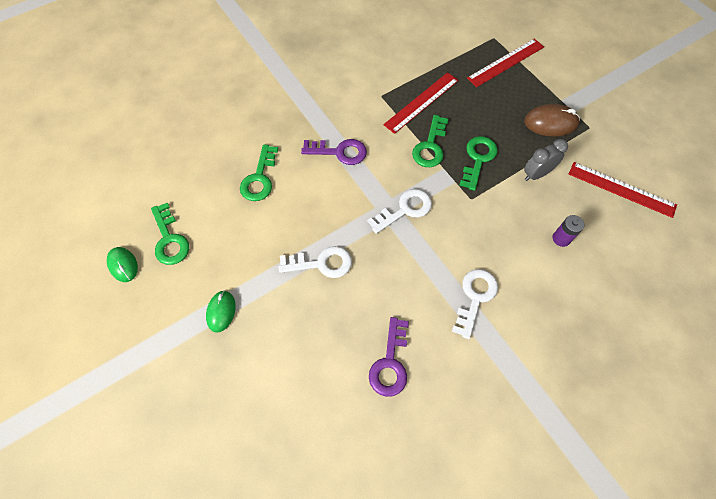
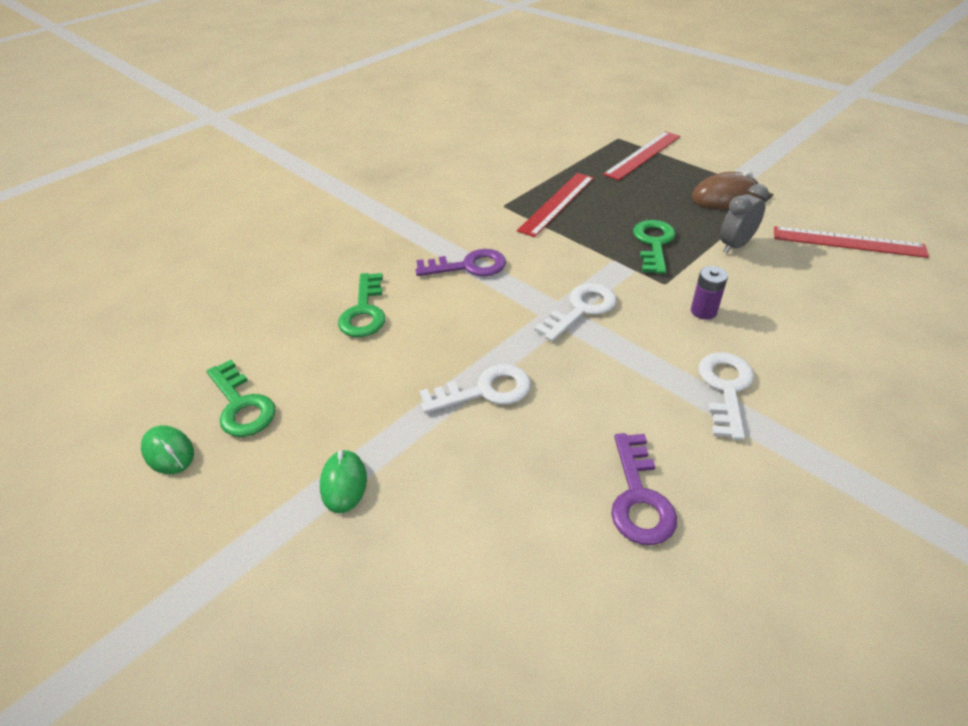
camera: 10 degrees left, 20 degrees down
green key [412,115,448,167] -> none
purple battery [553,215,584,247] -> purple battery moved to [691,266,728,320]

